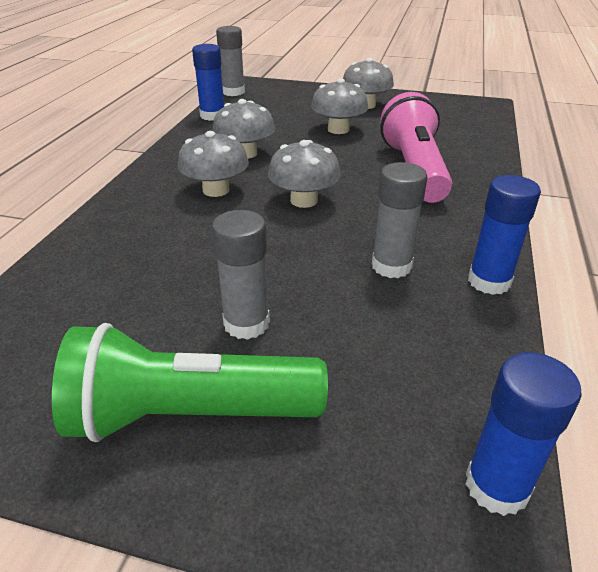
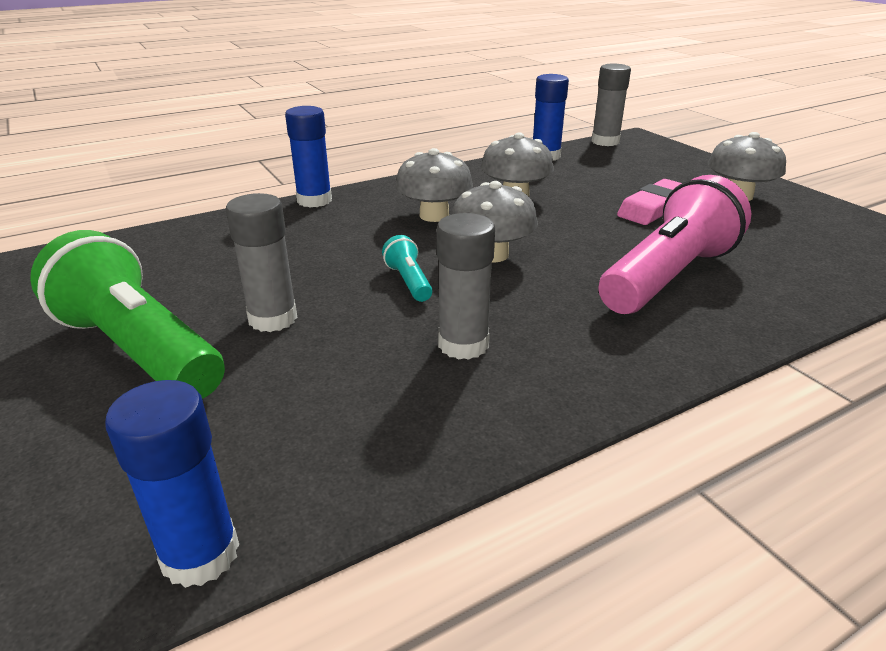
camera: 45 degrees right, 5 degrees down
grey mushroom [311,78,368,134] -> pink eraser [617,179,682,225]
blue glue stick [468,175,541,295] -> blue glue stick moved to [285,106,332,208]
none -> turquoise flashlight [382,235,433,302]

